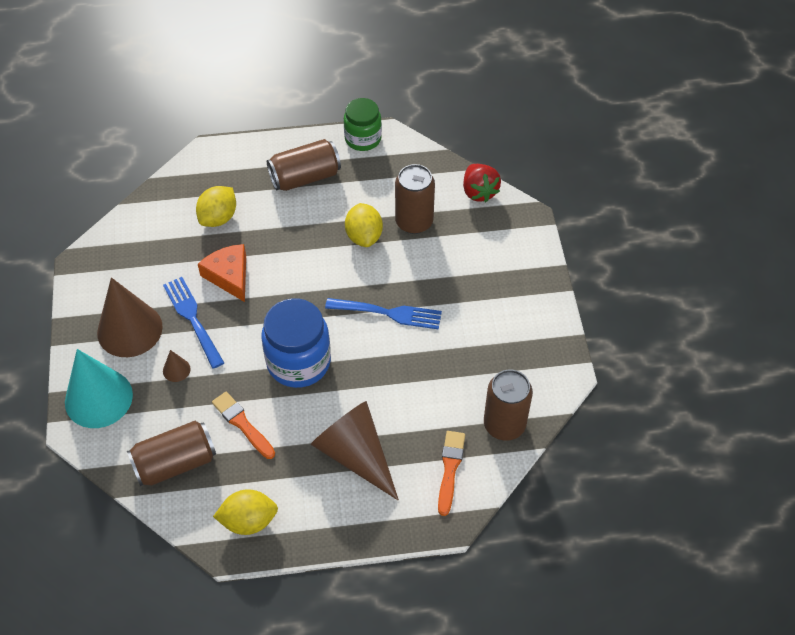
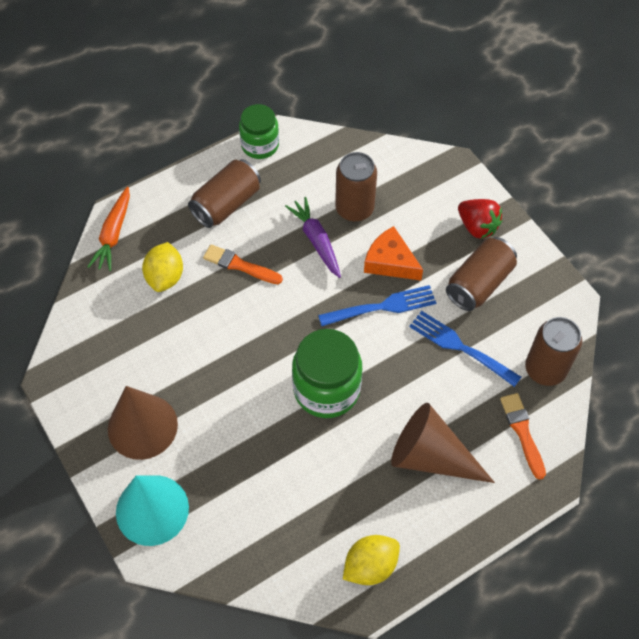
camera: 25 degrees left, 5 degrees up
brown can [127,421,216,486] -> brown can moved to [446,237,517,311]
blue fork [163,277,224,369] -> blue fork moved to [409,311,521,387]
brown cone [163,350,190,382] -> none
orange cheese [198,244,246,302] -> orange cheese moved to [364,226,423,280]
orange brush [212,392,275,459] -> orange brush moved to [203,244,283,284]
blue jar [261,298,331,388] -> green jar [292,329,362,418]
yellow lemon [345,203,383,247] -> purple carrot [285,197,341,278]
red strawberry [463,164,501,202] -> red strawberry moved to [458,199,502,239]
none -> orange carrot [88,187,130,271]

